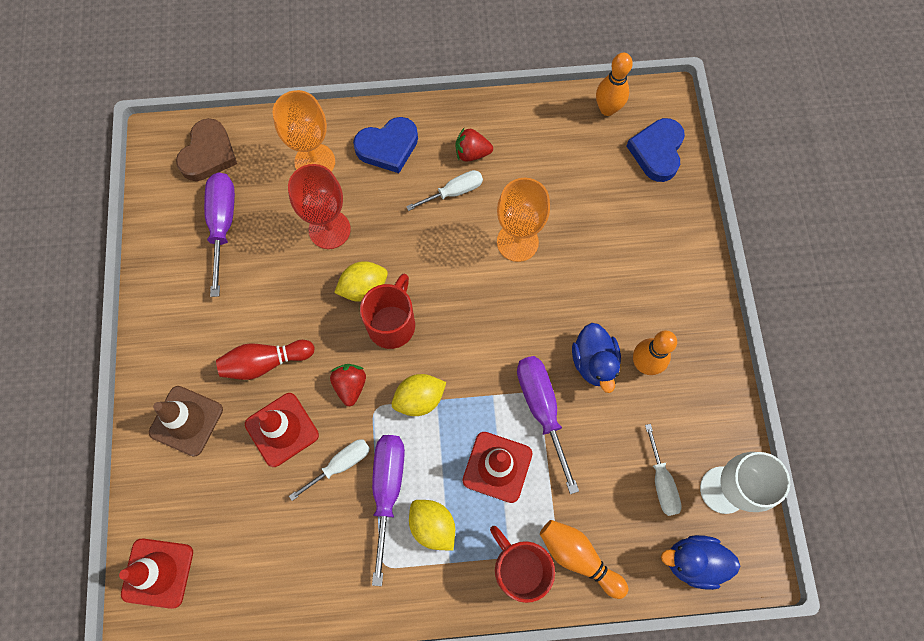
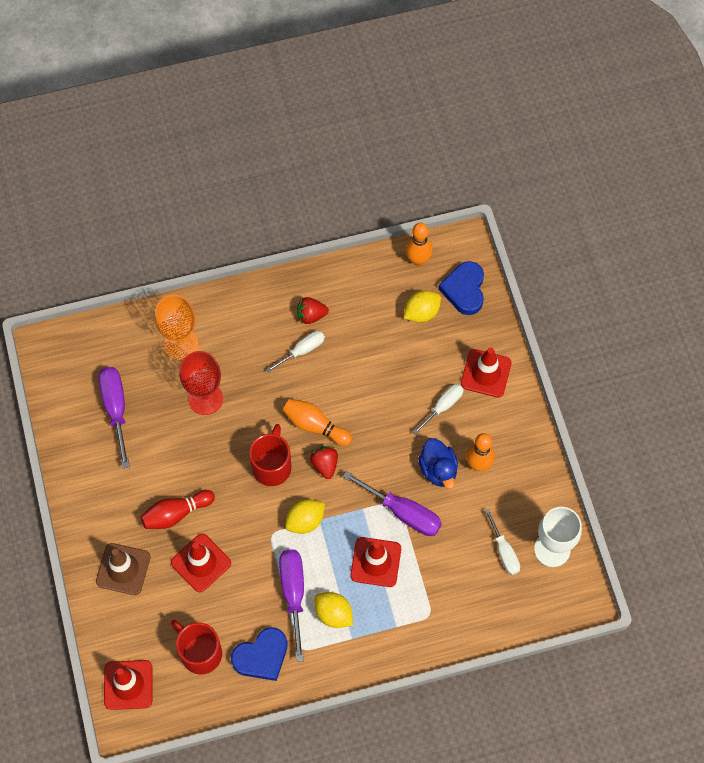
camera: 10 degrees left, 5 degrees down
brown heart [176,118,237,181] -> none
white screwdriver [289,439,370,501] -> white screwdriver moved to [413,384,464,435]
red strawberry [330,364,366,406] -> red strawberry moved to [310,446,338,479]
yellow lemon [334,261,388,302] -> yellow lemon moved to [404,290,441,323]
blue heart [353,117,418,173] -> blue heart moved to [231,627,288,681]
red mug [490,526,555,603] -> red mug moved to [171,620,222,674]
orange goblet [497,178,550,262] -> none
purple screwdriver [517,356,579,494] -> purple screwdriver turned 150 degrees clockwise [343,471,442,536]
orange bowling pin [540,520,628,599] -> orange bowling pin moved to [283,399,352,446]
blue duck [661,535,740,590] -> none
none -> red traffic cone [461,347,512,398]

